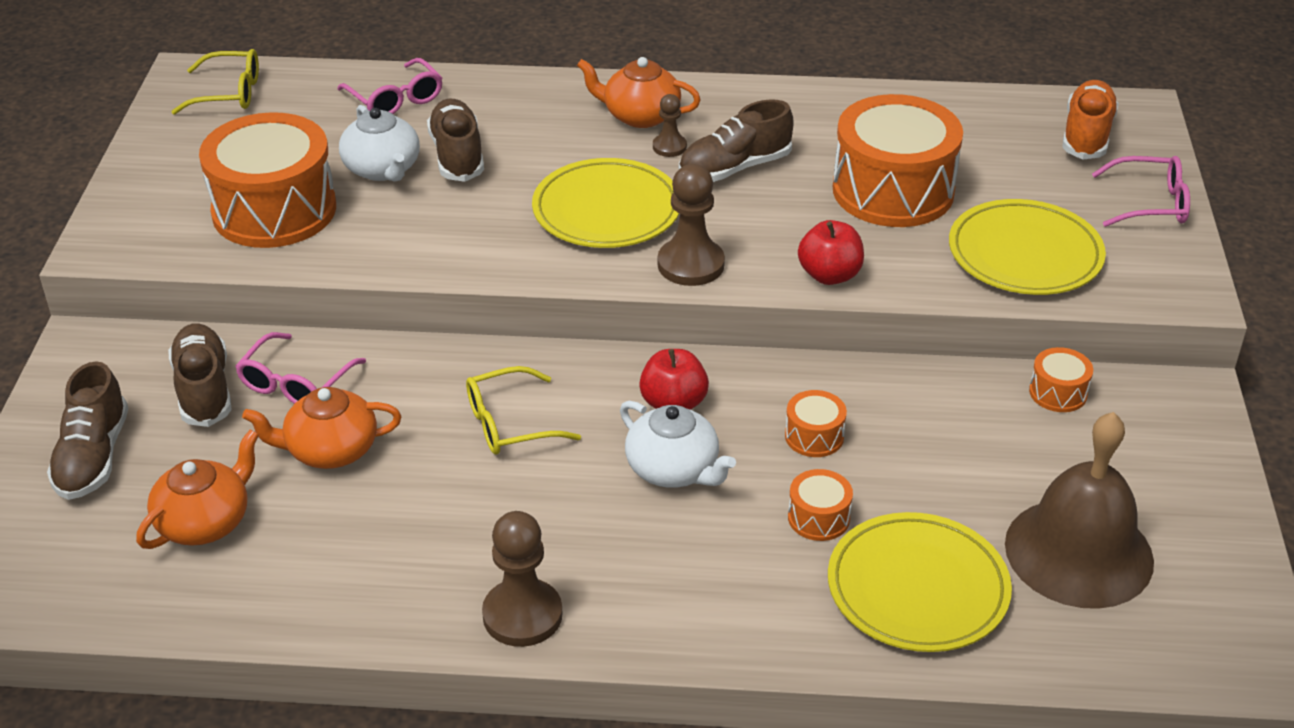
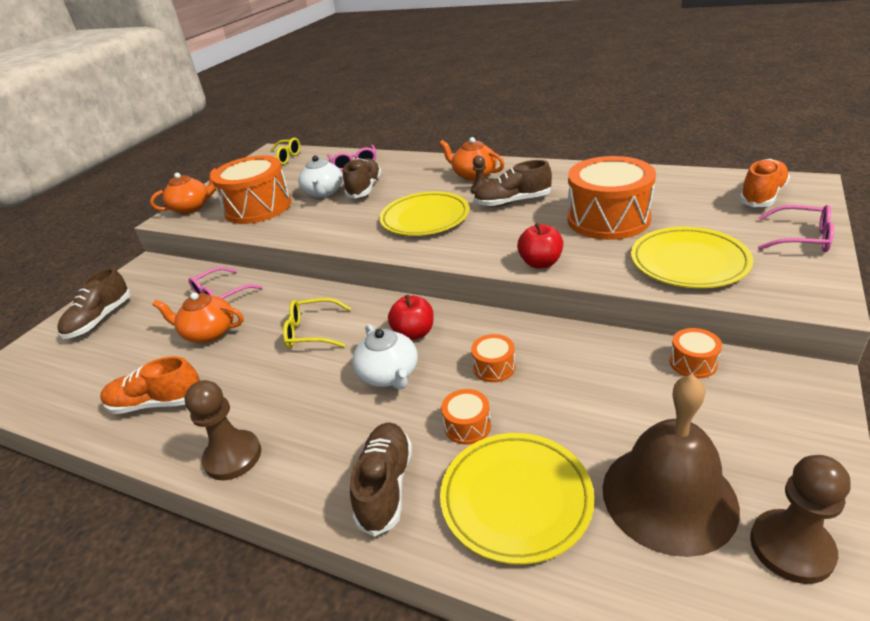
camera: 25 degrees right, 5 degrees down
orange teapot [136,429,259,549] -> orange teapot moved to [150,168,216,214]
brown shoe [168,323,231,427] -> brown shoe moved to [350,423,412,537]
brown pawn [658,164,725,286] -> brown pawn moved to [750,455,851,584]
none -> orange shoe [100,356,200,414]

